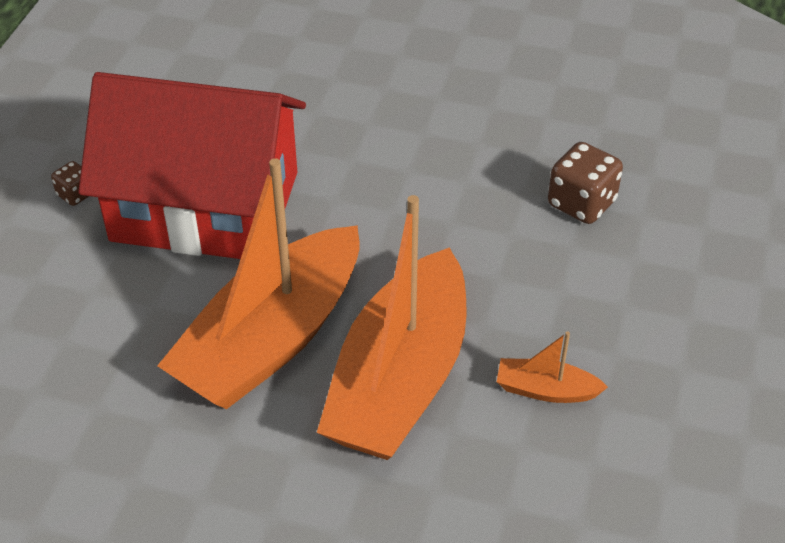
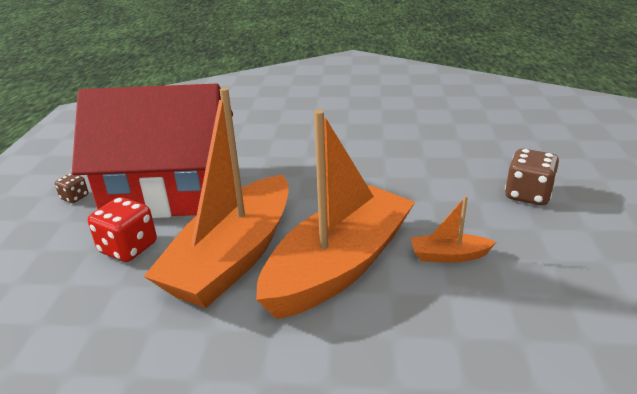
camera: 10 degrees left, 15 degrees down
orange boat [317,195,467,460] -> orange boat turned 150 degrees counterclockwise [256,110,415,319]
brown dice [548,142,623,224] -> brown dice moved to [505,149,560,205]
none -> red dice [88,197,157,262]

